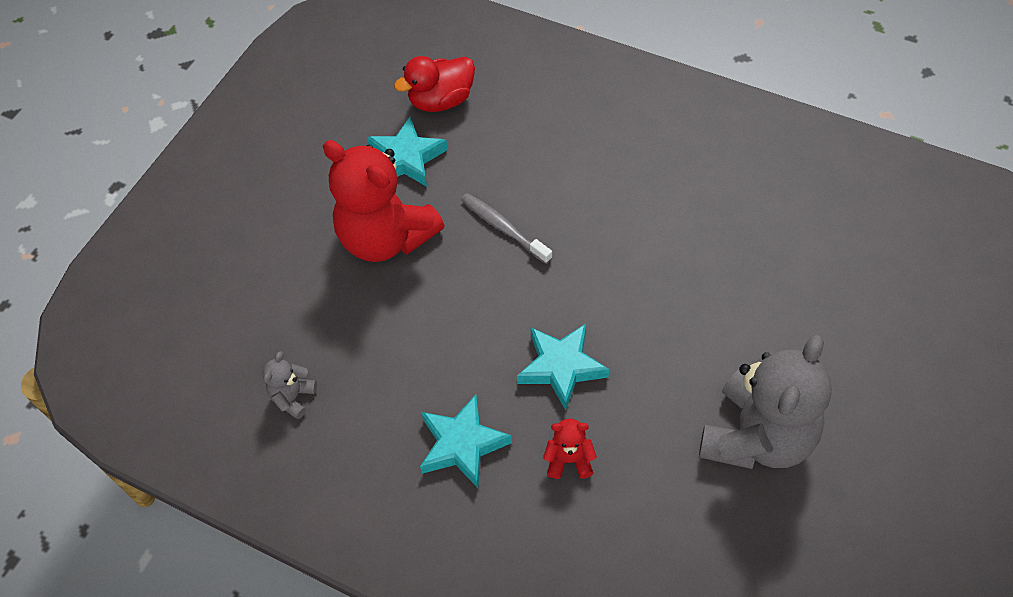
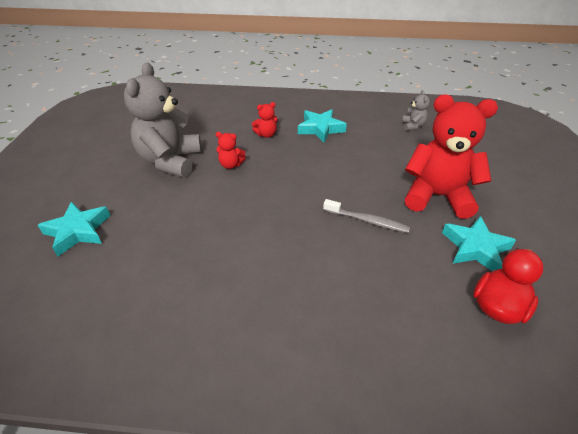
camera: 155 degrees right, 15 degrees down
turquoise star [517,324,609,410] -> turquoise star moved to [38,202,110,256]
none -> red teddy bear [216,132,246,169]

